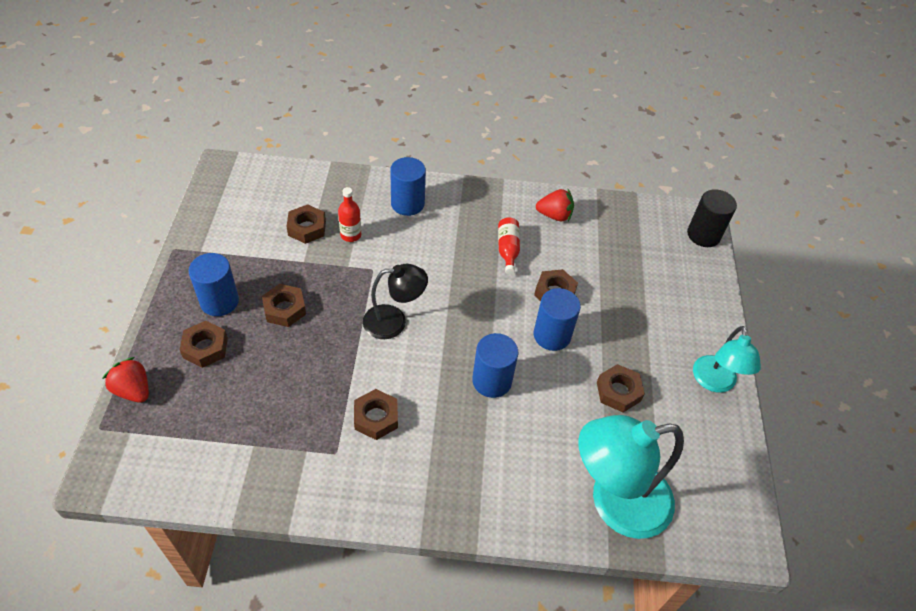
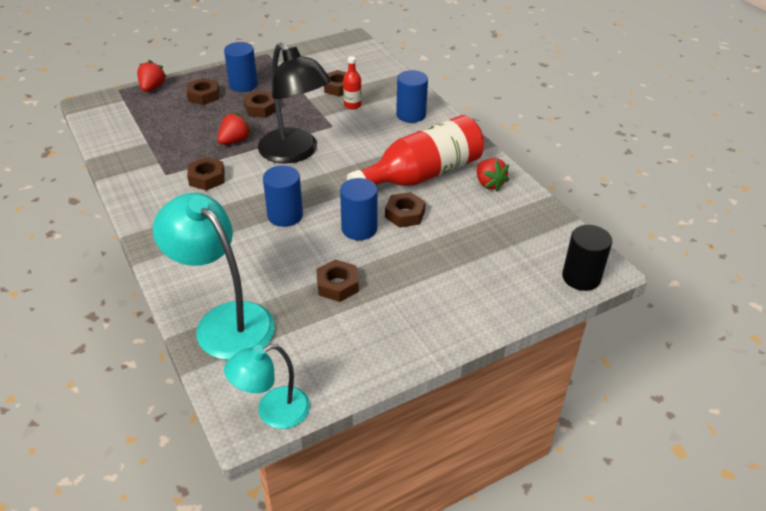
camera: 60 degrees right, 10 degrees down
black lamp [363,264,428,339] -> black lamp [258,43,331,163], size x1.66
red bottle [498,217,520,274] -> red bottle [347,115,484,186], size x2.41
turquoise lamp [693,326,761,393] -> turquoise lamp moved to [224,344,310,429]
none -> red strawberry [217,112,252,145]

